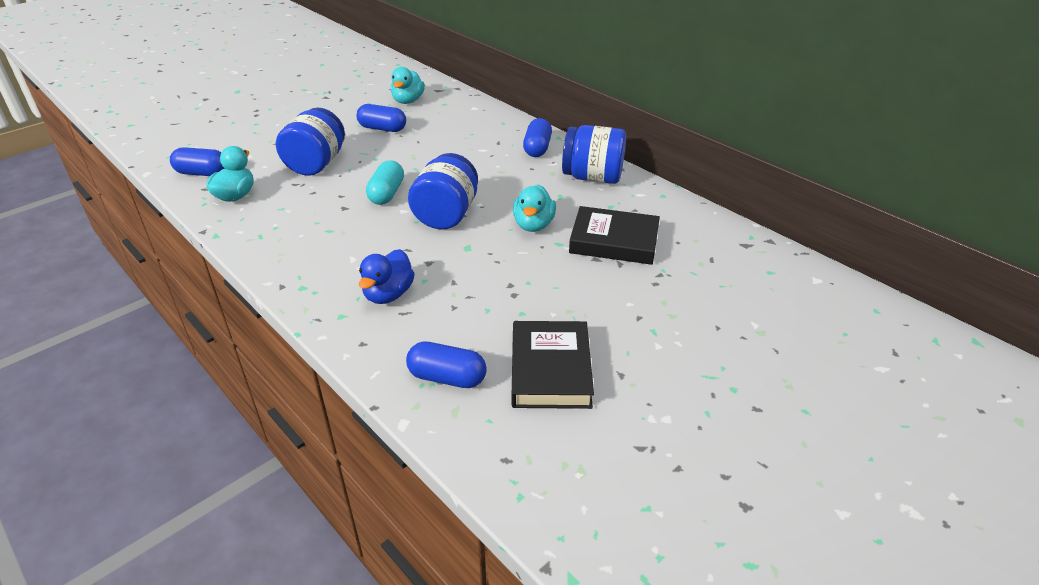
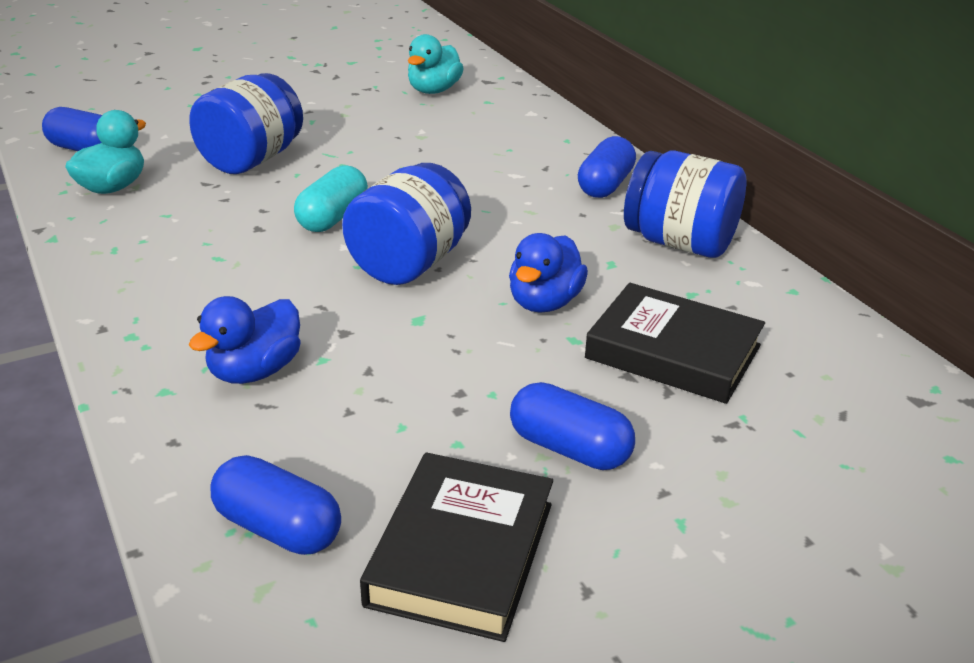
camera: 15 degrees right, 5 degrees down
blue capsule [357,104,406,132] -> blue capsule moved to [510,382,635,470]
turquoise duck [513,185,556,232] -> blue duck [509,233,588,313]

